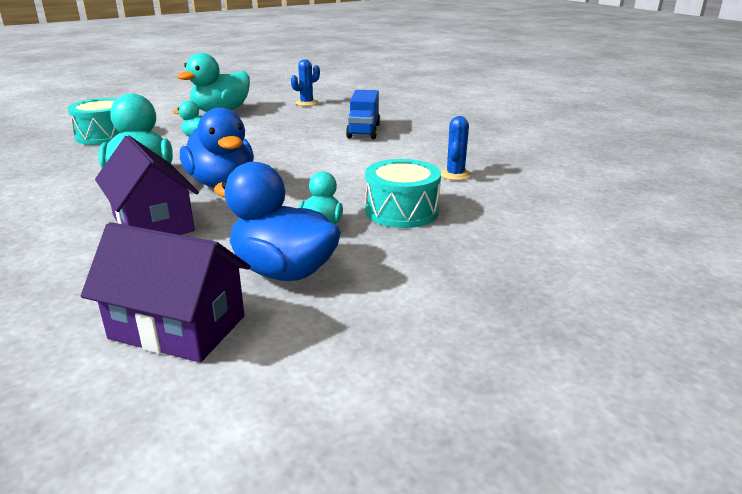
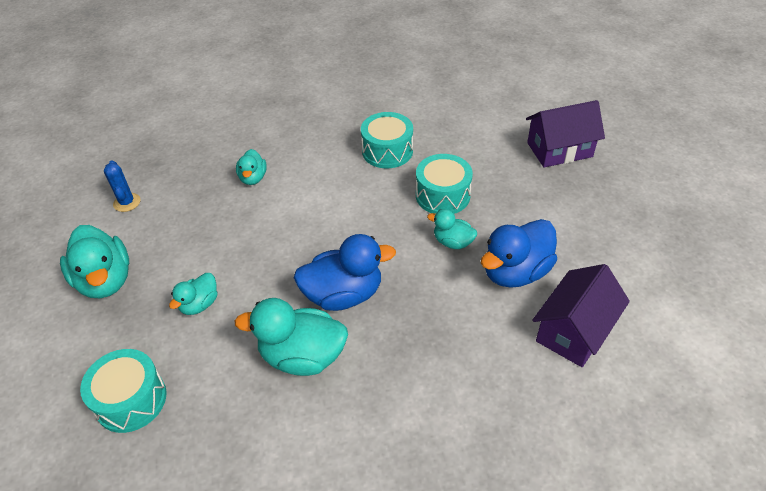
camera: 70 degrees left, 20 degrees up
purple house [95,135,199,235] -> purple house moved to [526,100,605,167]
blue truck [346,90,380,139] -> turquoise duck [236,149,267,185]
blue cactus [441,116,471,181] -> turquoise drum [361,112,413,168]

